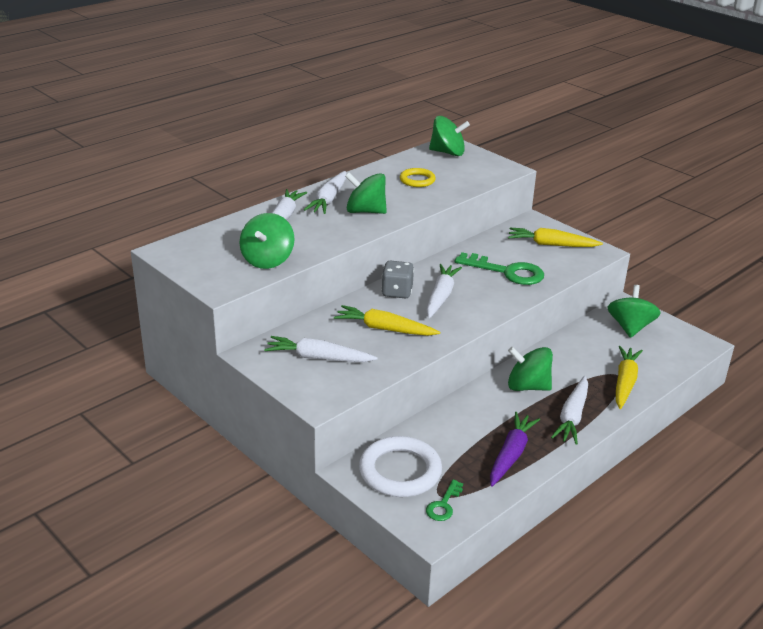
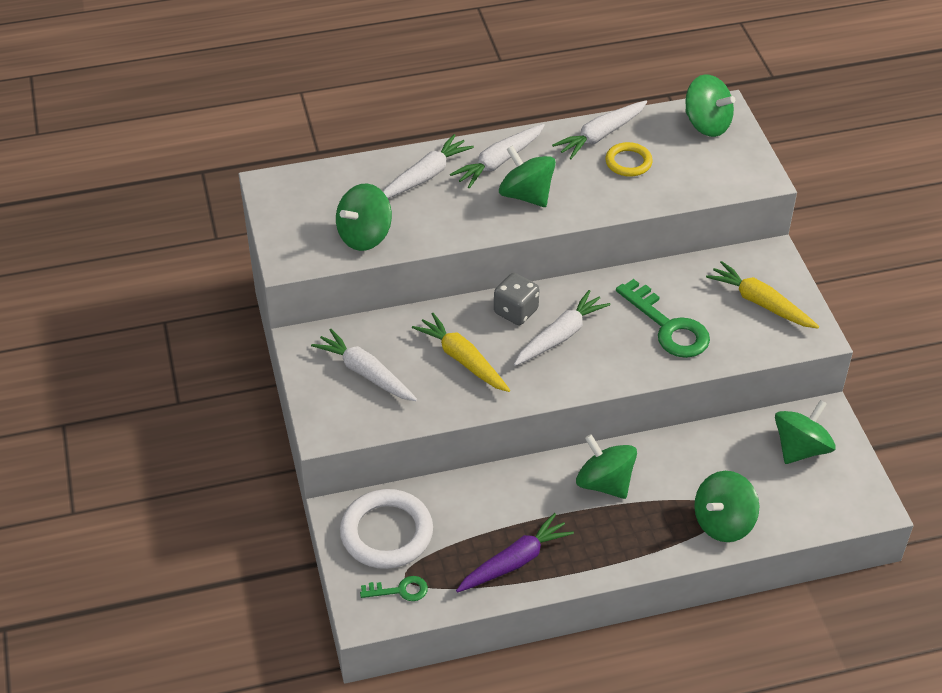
camera: 30 degrees right, 15 degrees up
green key [426,480,463,521] -> green key turned 150 degrees counterclockwise [360,576,428,601]
white carrot [551,376,588,445] -> white carrot moved to [552,100,647,159]
yellow carrot [616,346,643,409] -> green spinning top [694,471,759,542]

